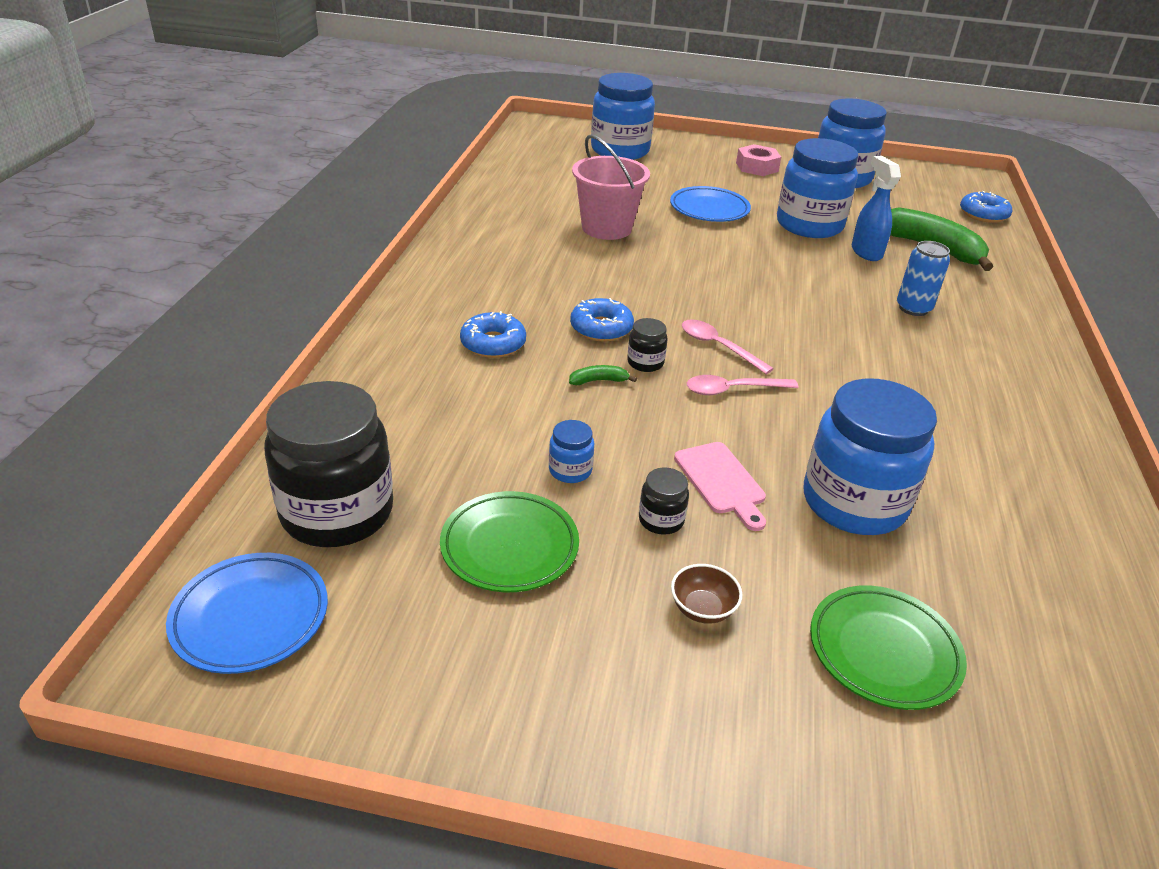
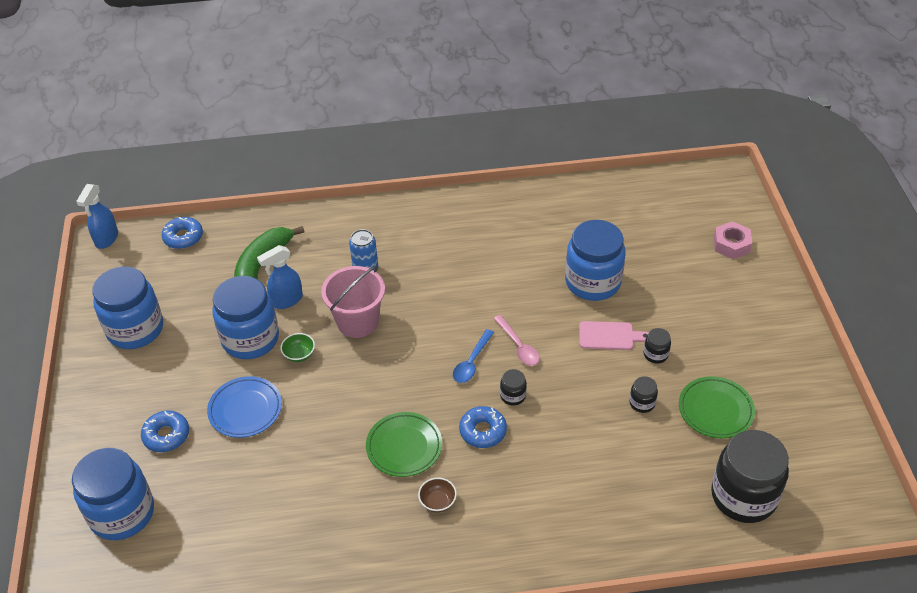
camera: 105 degrees left, 10 degrees up
blue plate [166,553,328,674] -> none
blue donut [460,311,526,358] -> blue donut moved to [141,410,189,452]
blue jar [549,420,594,483] -> black jar [629,376,658,413]
green banana [569,365,637,385] -> none
pink bucket [572,134,650,240] -> pink bucket moved to [321,266,385,338]
brown bowl [671,564,742,624] -> brown bowl moved to [418,477,457,512]
pink cutting board [674,442,766,531] -> pink cutting board turned 45 degrees clockwise [579,321,649,350]
pink spoon [682,319,774,374] -> blue spoon [453,329,494,383]
pink nut [736,144,781,176] -> pink nut moved to [714,221,752,259]
green plate [810,586,967,710] -> green plate moved to [366,412,442,477]
none -> blue spray bottle [76,184,118,249]
none -> green bowl [280,333,315,362]

